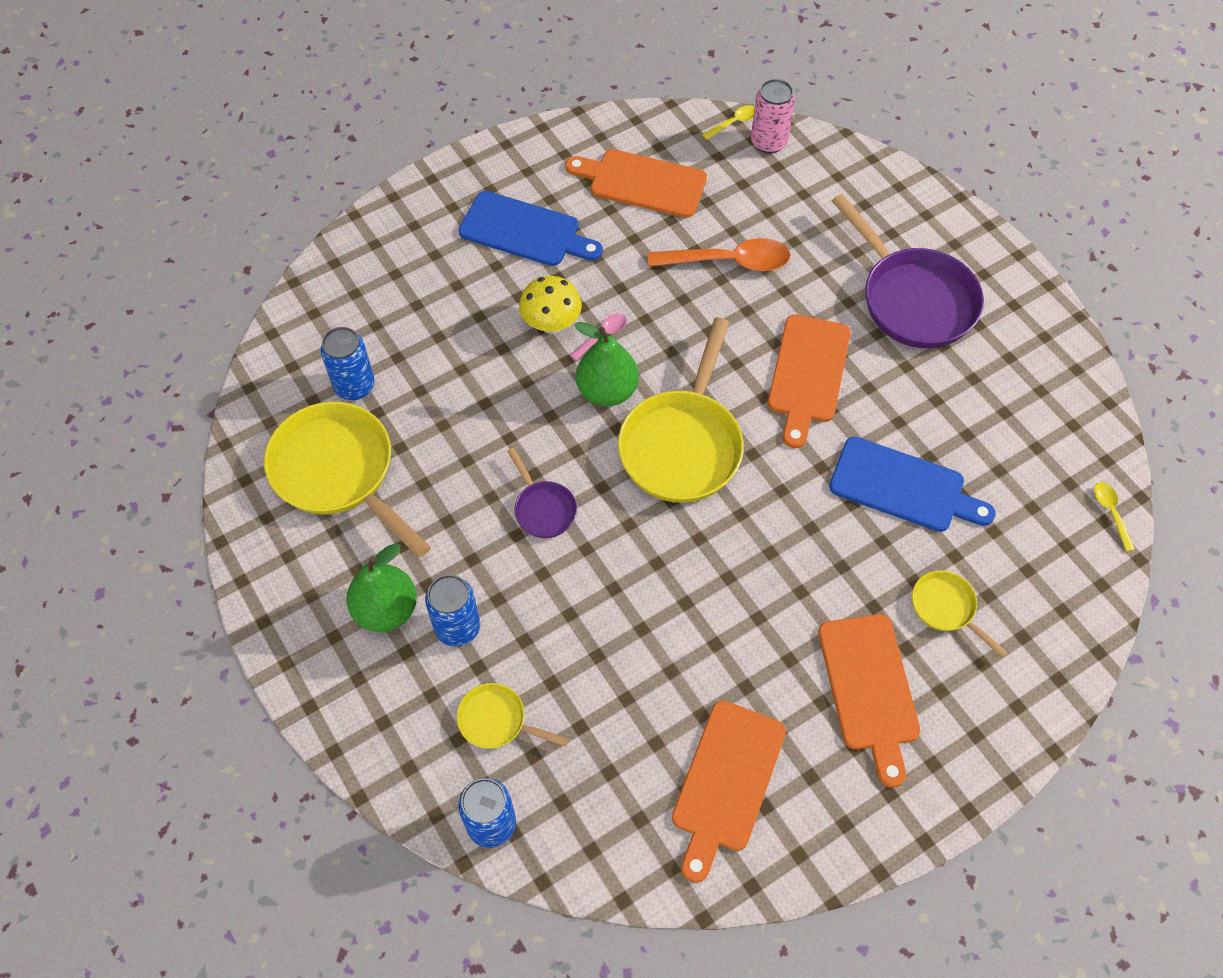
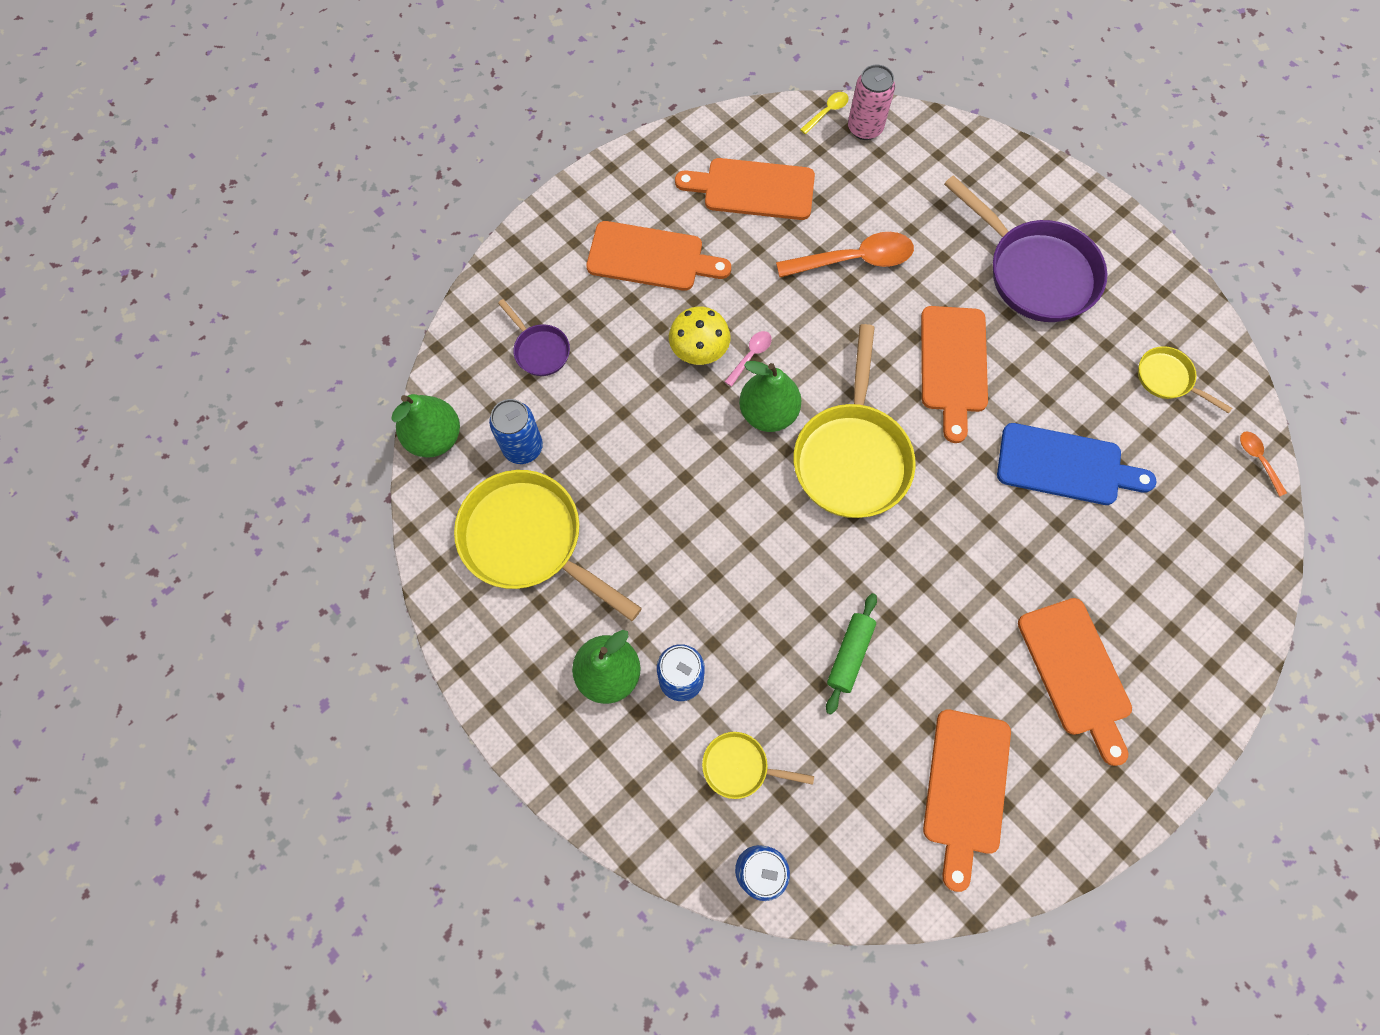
camera: 10 degrees left, 10 degrees up
blue cutting board [459,191,603,266] -> orange cutting board [586,221,731,291]
purple pan [507,448,577,538] -> purple pan moved to [498,299,570,376]
yellow pan [912,570,1008,658] -> yellow pan moved to [1138,346,1232,413]
yellow spoon [1094,482,1135,552] -> orange spoon [1240,432,1287,497]
none -> green pear [391,394,460,458]
none -> green rolling pin [826,593,877,715]

